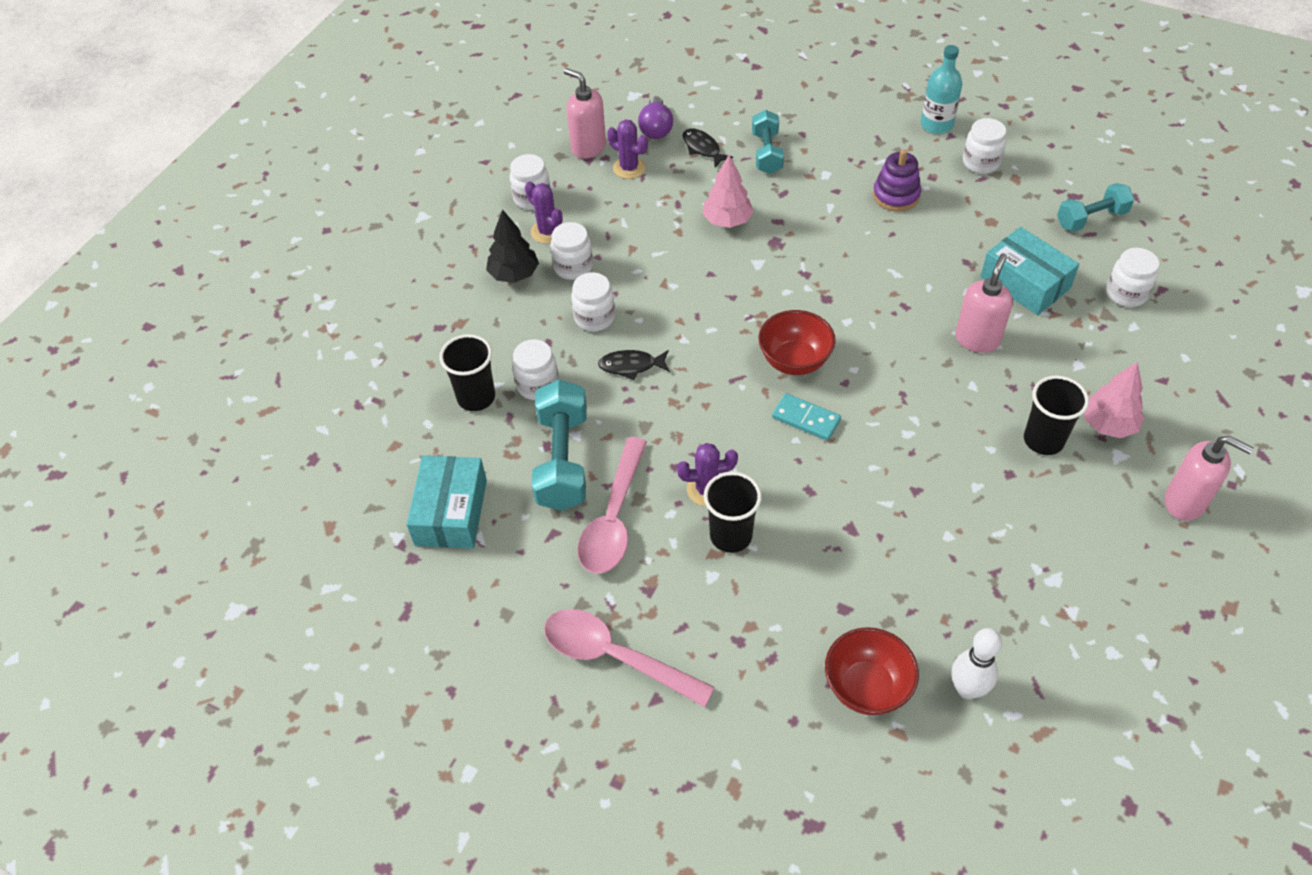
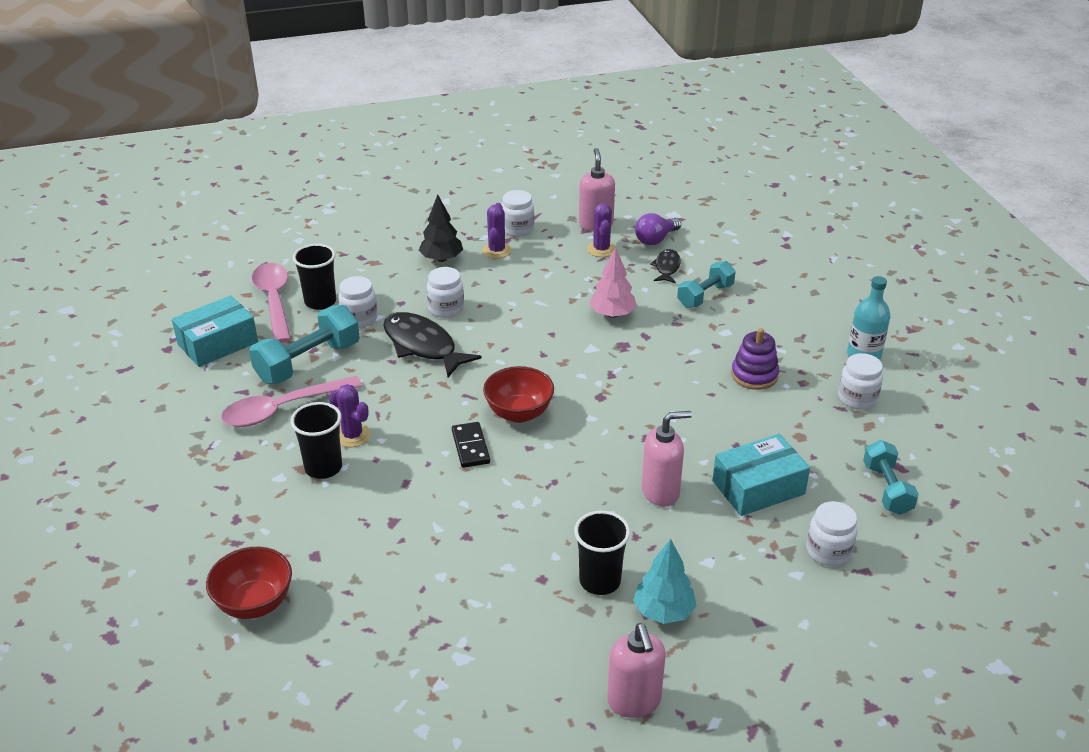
camera: 45 degrees right, 15 degrees down
pink spoon [544,609,715,707] -> pink spoon moved to [252,263,291,343]
white jar [550,222,593,280] -> none
black fish [598,350,670,380] -> black fish [383,312,481,378], size x1.86
turquoise domino [772,393,841,441] -> black domino [452,422,490,468]
white bowling pin [951,628,1002,699] -> none
turquoise box [981,227,1079,315] -> turquoise box turned 60 degrees clockwise [712,434,810,516]
turquoise dumbbell [1057,183,1134,232] -> turquoise dumbbell turned 60 degrees clockwise [863,440,919,515]
pink tree [1084,361,1145,439] -> turquoise tree [633,539,696,624]

